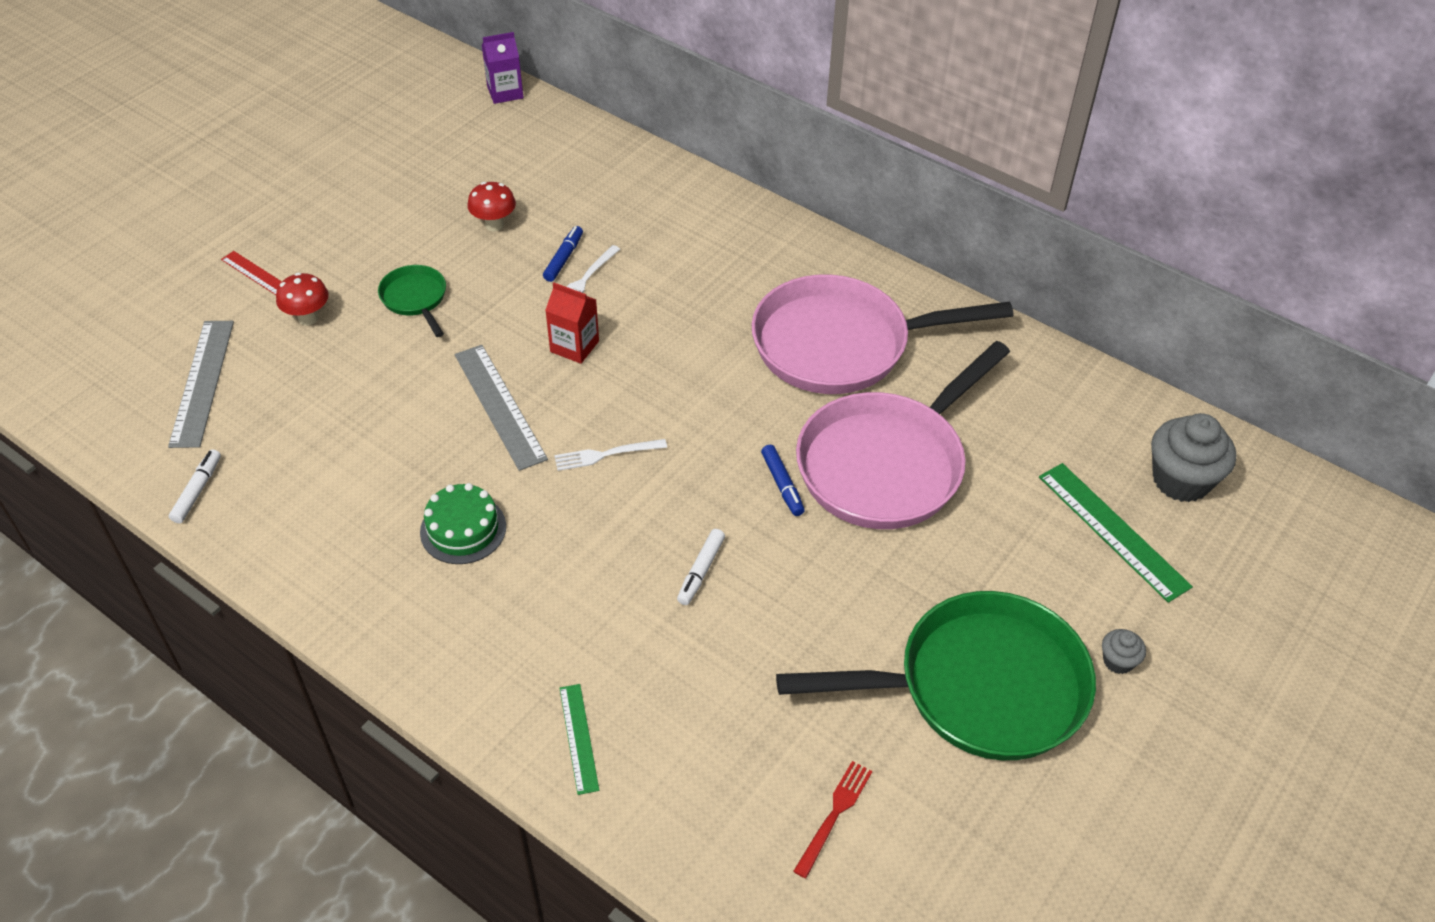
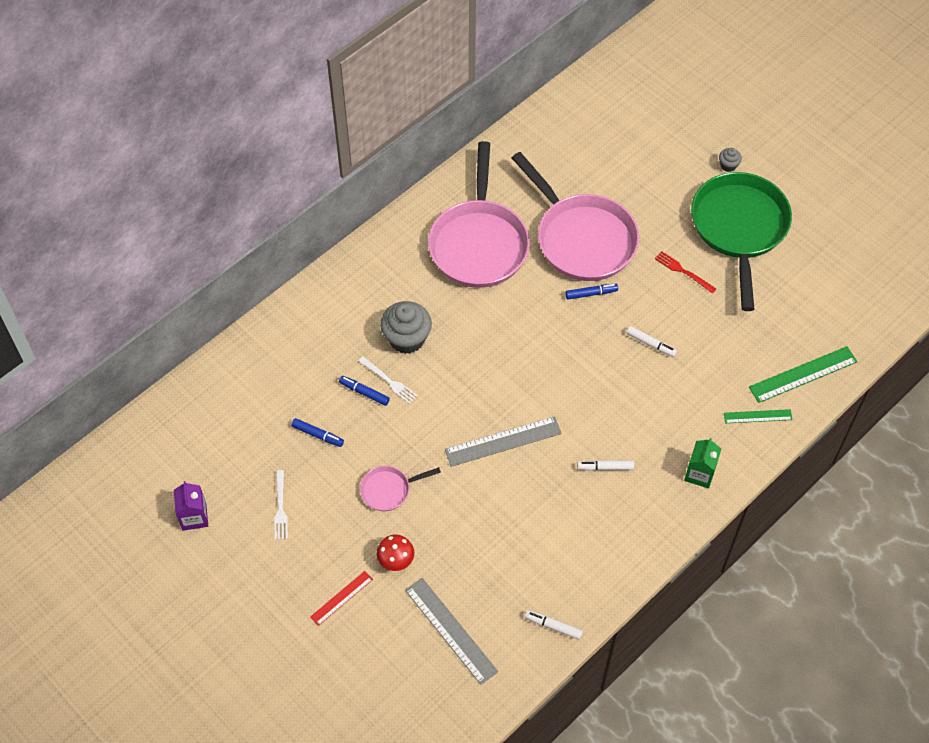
camera: 80 degrees left, 10 degrees up
grey ruler [168,321,234,448] -> grey ruler turned 45 degrees clockwise [405,578,498,685]
green pan [378,265,446,337] -> pink pan [360,466,441,511]
green cake [420,483,506,564] -> white marker [577,460,634,471]
red mushroom [468,182,516,231] -> blue marker [291,418,344,447]
purple carton [482,32,524,104] -> purple carton moved to [174,481,208,531]
red carton [545,282,599,364] -> none
white fork [554,439,667,471] -> white fork moved to [274,470,288,540]
red fork [793,761,872,878] -> red fork moved to [655,251,716,293]
green ruler [1039,463,1193,603] -> green ruler moved to [749,346,858,403]
grey cupcake [1151,413,1236,502] -> grey cupcake moved to [380,301,432,354]
none -> green carton [684,438,721,489]

